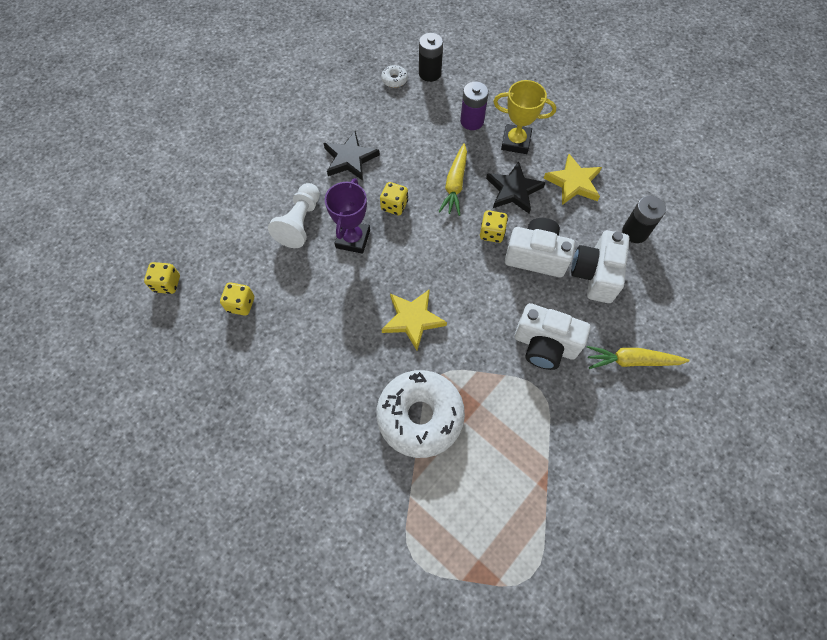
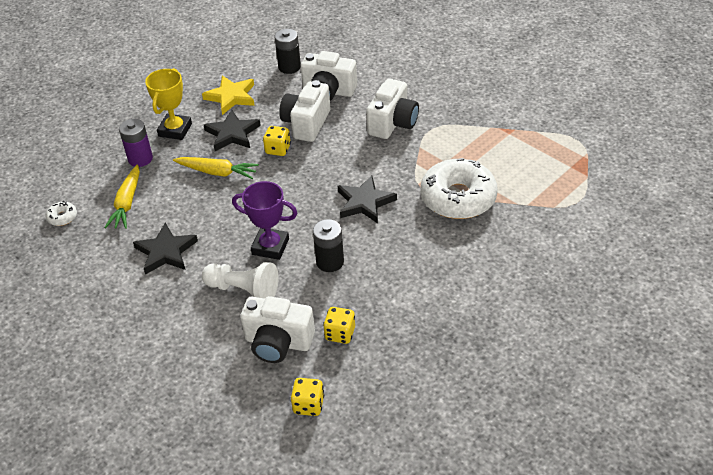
camera: 85 degrees left, 20 degrees down
yellow dice [380,182,408,215] -> none
yellow star [381,289,447,350] -> black star [338,175,397,224]
black battery [419,33,443,82] -> black battery moved to [313,219,344,272]
yellow carrot [587,346,690,369] -> yellow carrot moved to [104,165,140,229]
none -> white camera [240,296,315,363]

